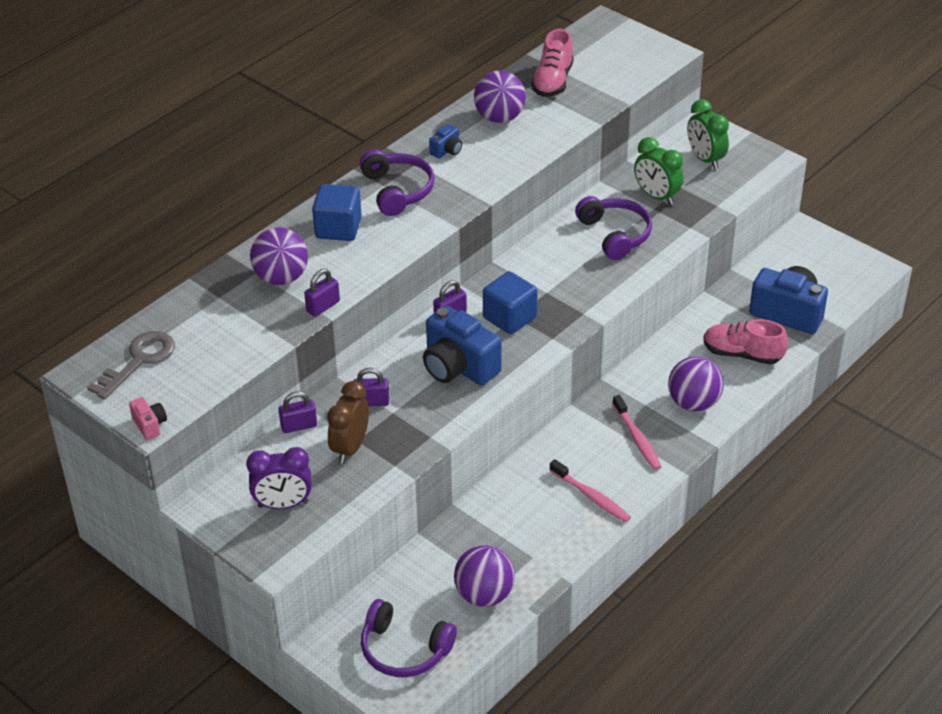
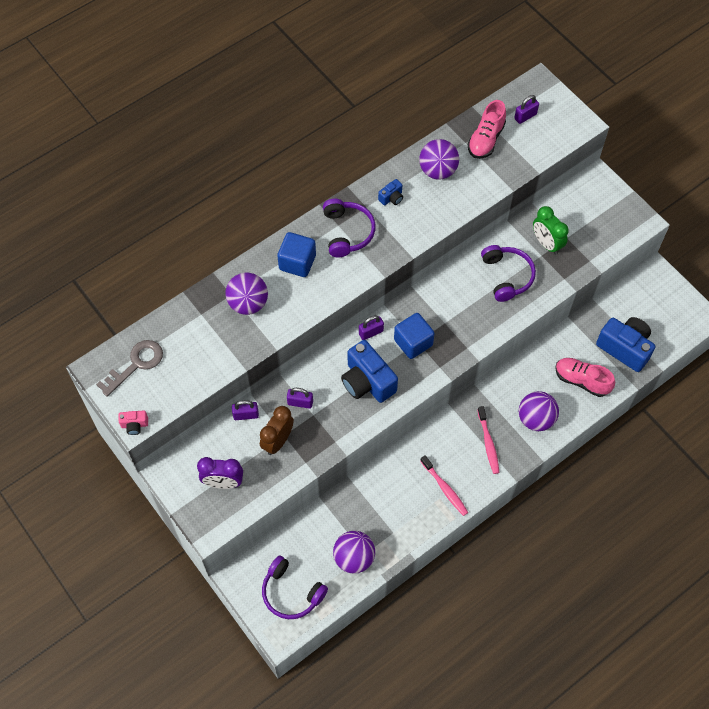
camera: 10 degrees right, 20 degrees up
pink camera [129,397,167,440] -> pink camera turned 105 degrees clockwise [119,410,148,435]
purple padlock [304,269,340,317] -> purple padlock moved to [514,95,539,124]
green clock [687,99,729,169] -> none

